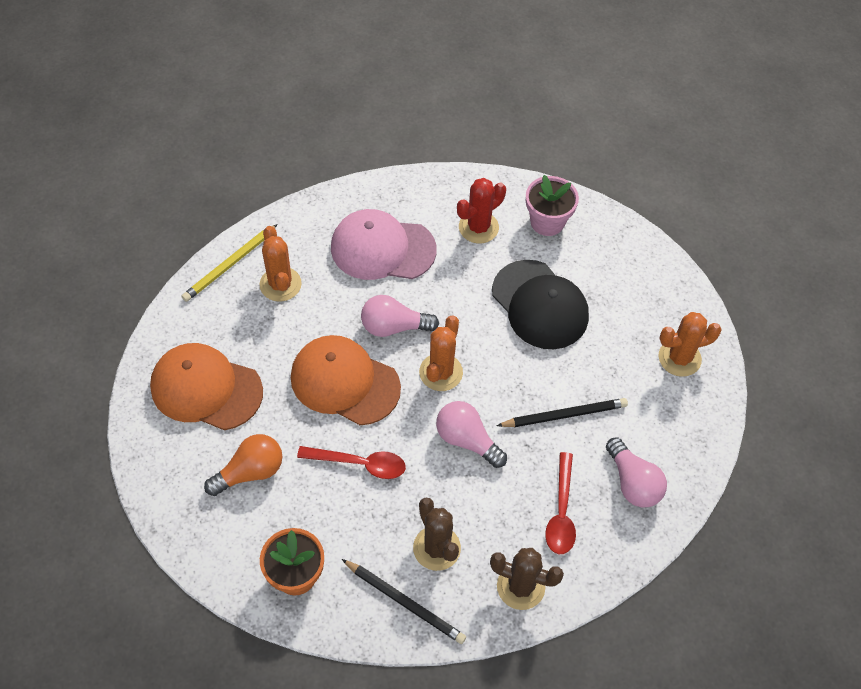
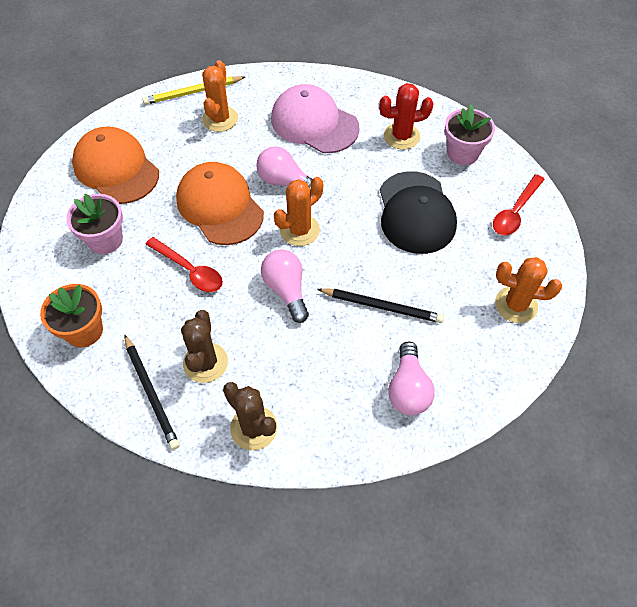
camera: 30 degrees right, 0 degrees up
orange light bulb [204,434,282,496] -> pink flower pot [66,194,123,254]
red spoon [545,452,576,554] -> red spoon moved to [493,174,545,235]

